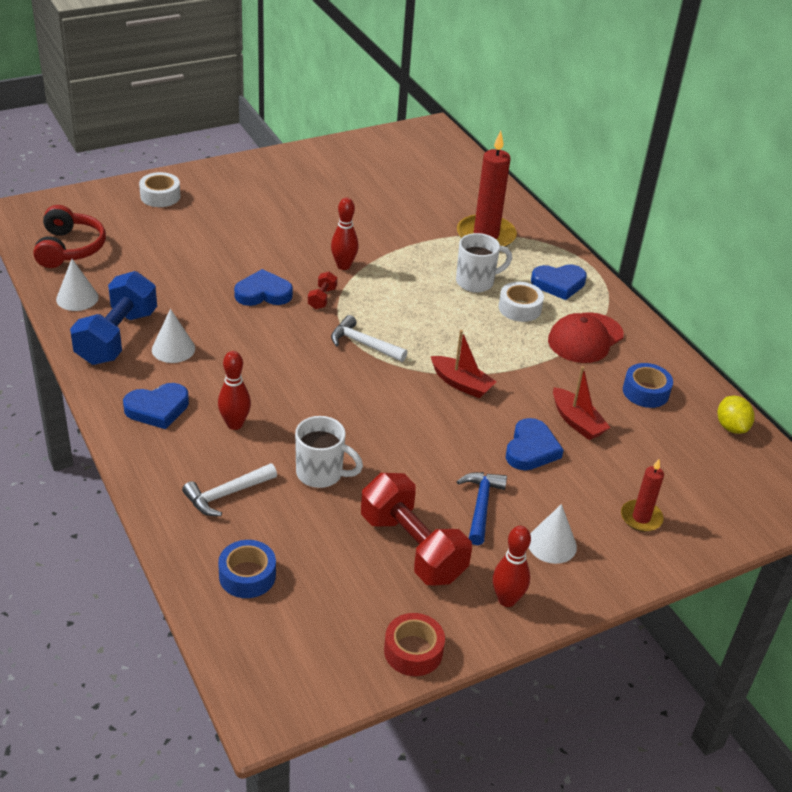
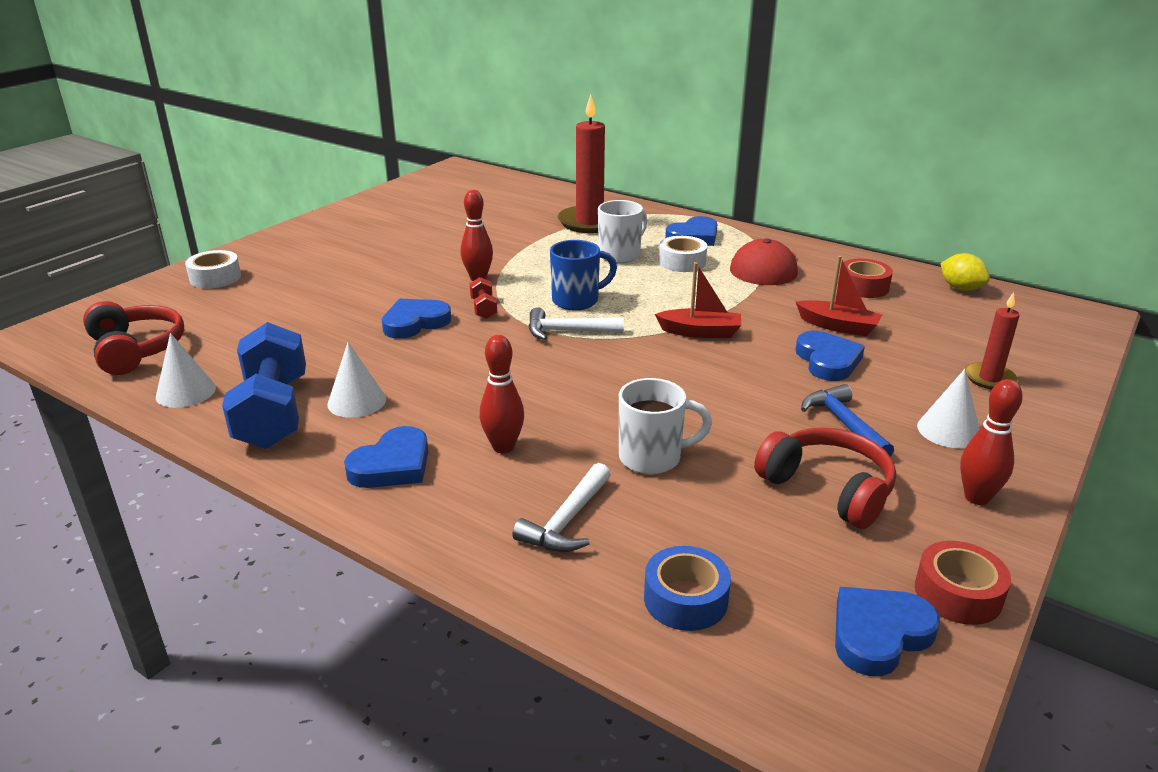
camera: 25 degrees left, 10 degrees down
red dumbbell [361,473,472,586] -> red headphones [754,427,896,529]
blue tape [623,363,673,408] -> red tape [838,258,893,298]
none -> blue mug [550,240,617,311]
none -> blue heart [835,587,940,676]

